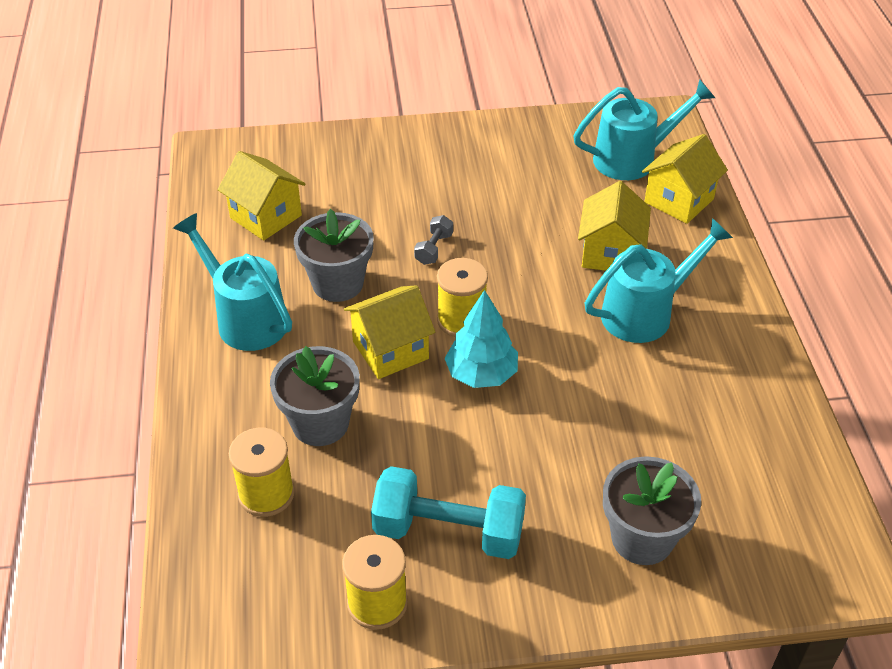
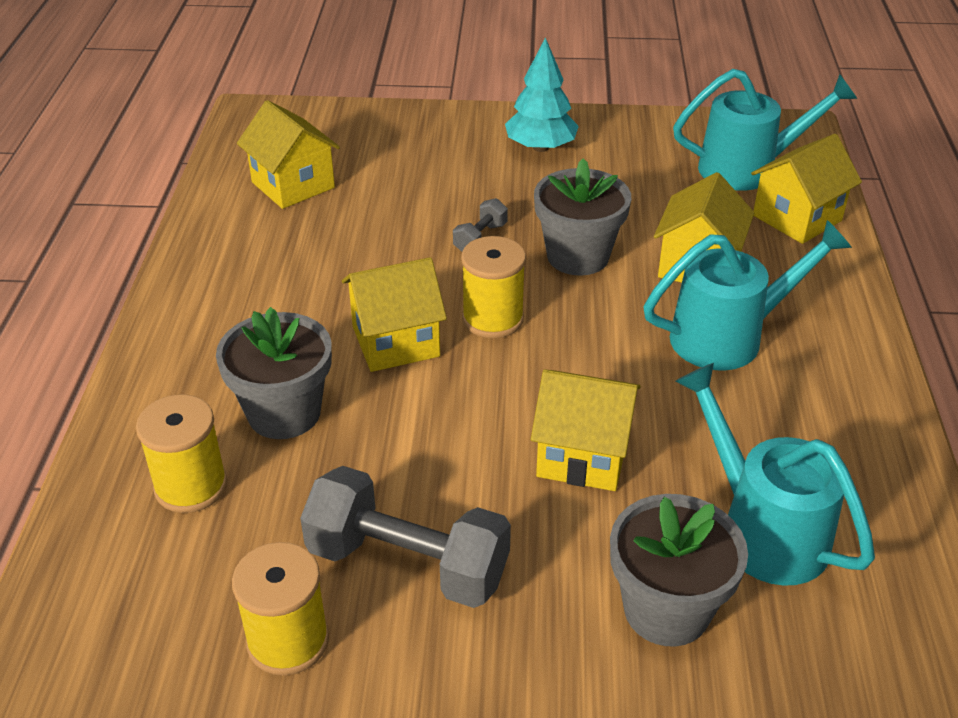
camera: 10 degrees right, 5 degrees down
turquoise watering can [173,213,292,351] -> turquoise watering can moved to [675,363,875,586]
grey flower pot [294,209,374,302] -> grey flower pot moved to [534,158,631,276]
turquoise dumbbell [371,466,526,559] -> grey dumbbell [300,466,511,608]
turquoise tree [445,290,518,388] -> turquoise tree moved to [505,37,579,152]
none -> yellow house [531,369,641,491]

